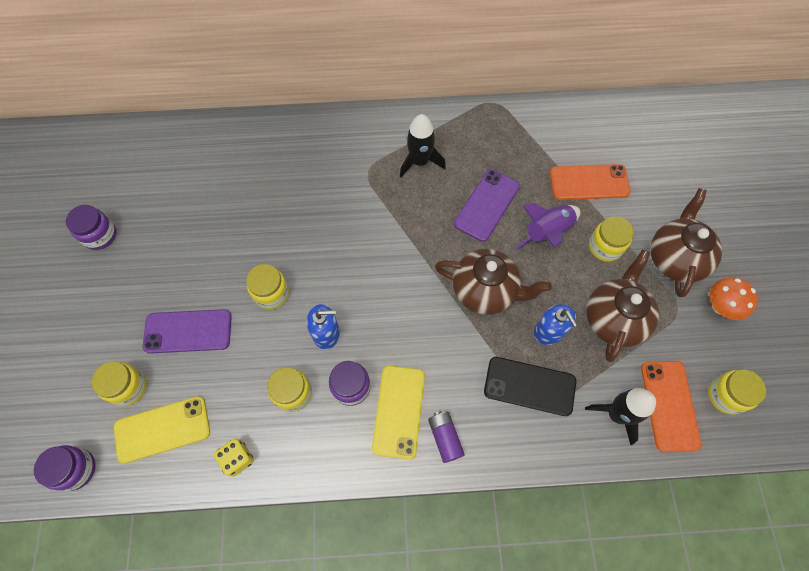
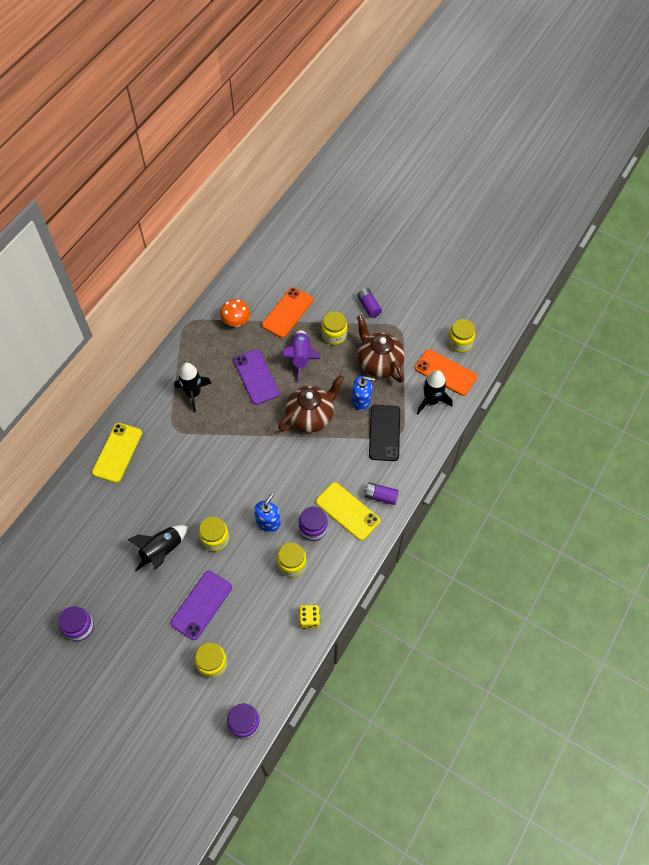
camera: 55 degrees left, 5 degrees down
yellow phone [114,396,210,463] -> yellow phone moved to [92,423,142,483]
black phone [484,357,576,416] -> black phone turned 45 degrees counterclockwise [369,405,400,461]
brown teapot [650,188,722,297] -> purple battery [357,288,382,318]
orange mushroom [710,277,758,320] -> orange mushroom moved to [220,299,250,327]
none -> black rocket [127,525,188,571]

